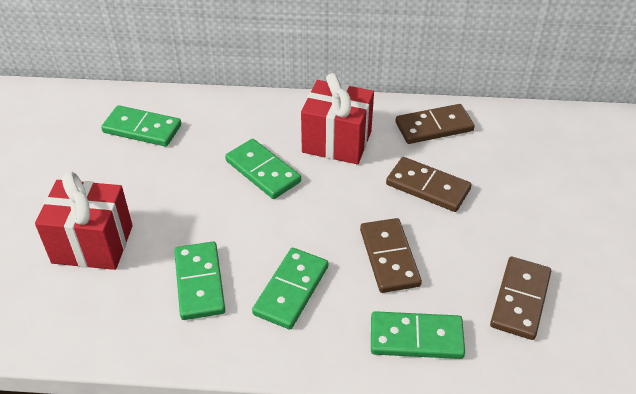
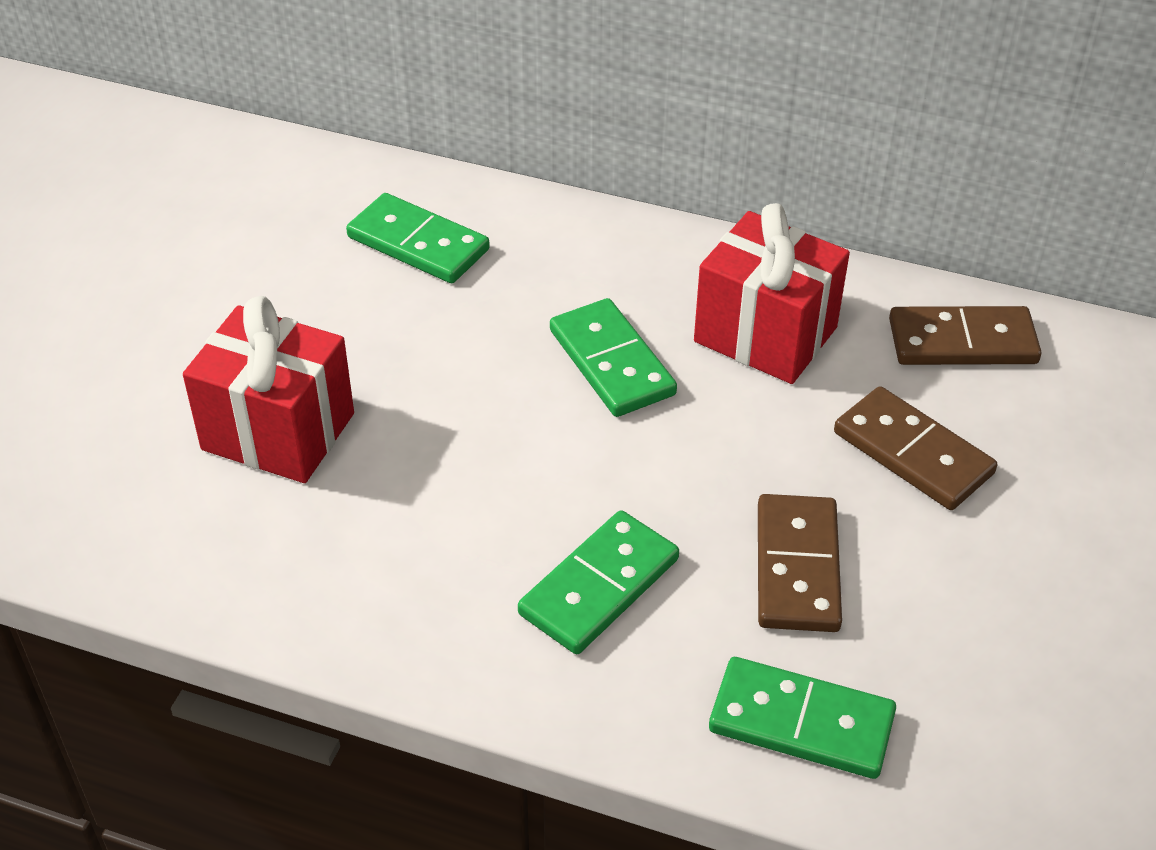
camera: 15 degrees right, 0 degrees up
green domino [174,242,225,320] -> none
brown domino [490,257,551,340] -> none

